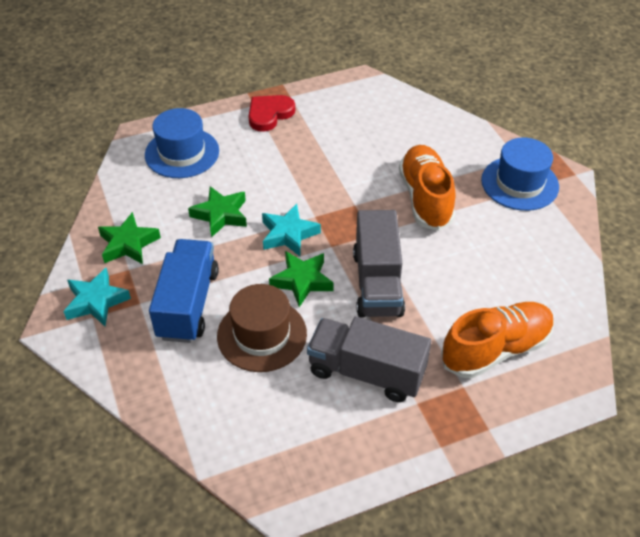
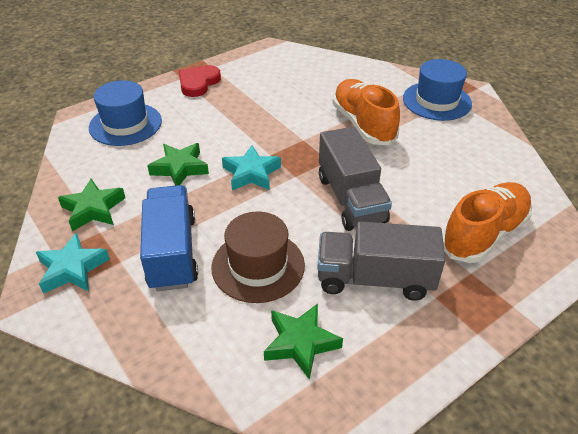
camera: 15 degrees left, 5 degrees down
green star [269,251,334,307] -> green star moved to [264,304,343,380]

